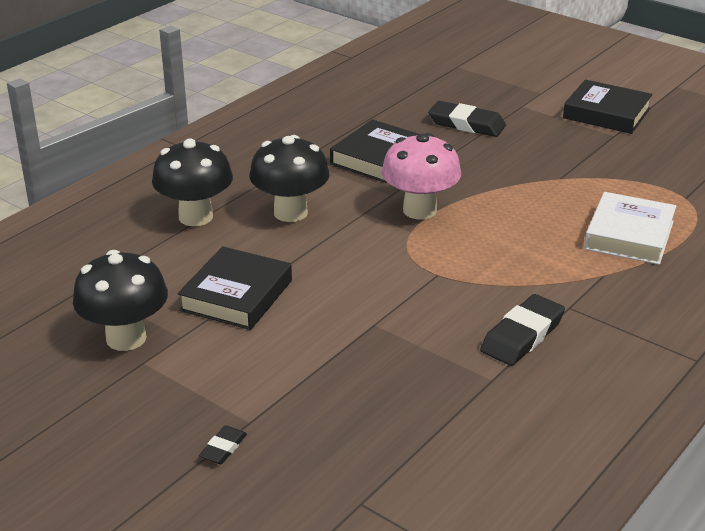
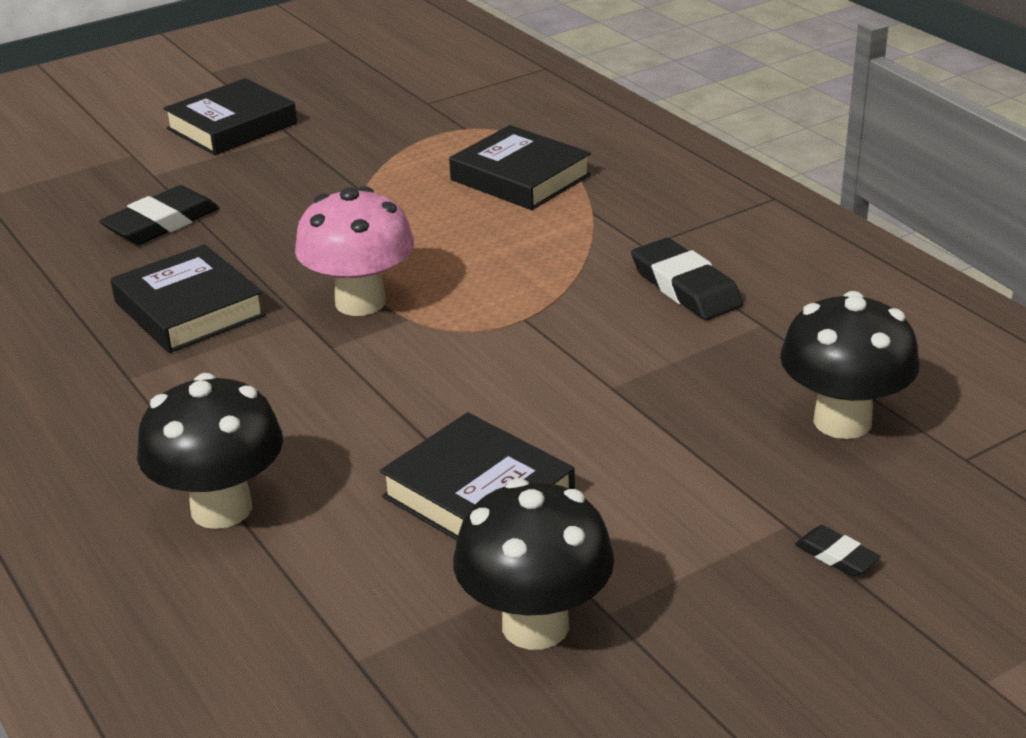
camera: 70 degrees left, 0 degrees up
black mushroom [250,135,330,222] -> black mushroom moved to [780,291,920,439]
white book [584,192,676,265] -> black book [449,125,591,210]

